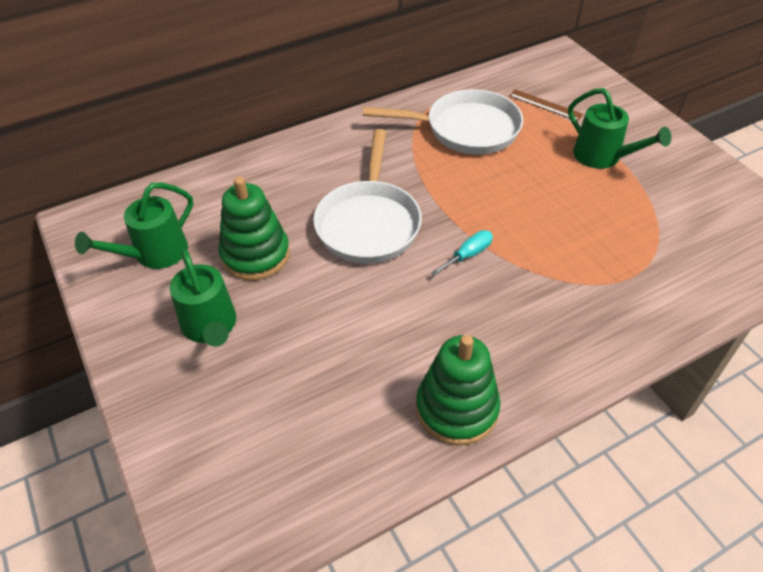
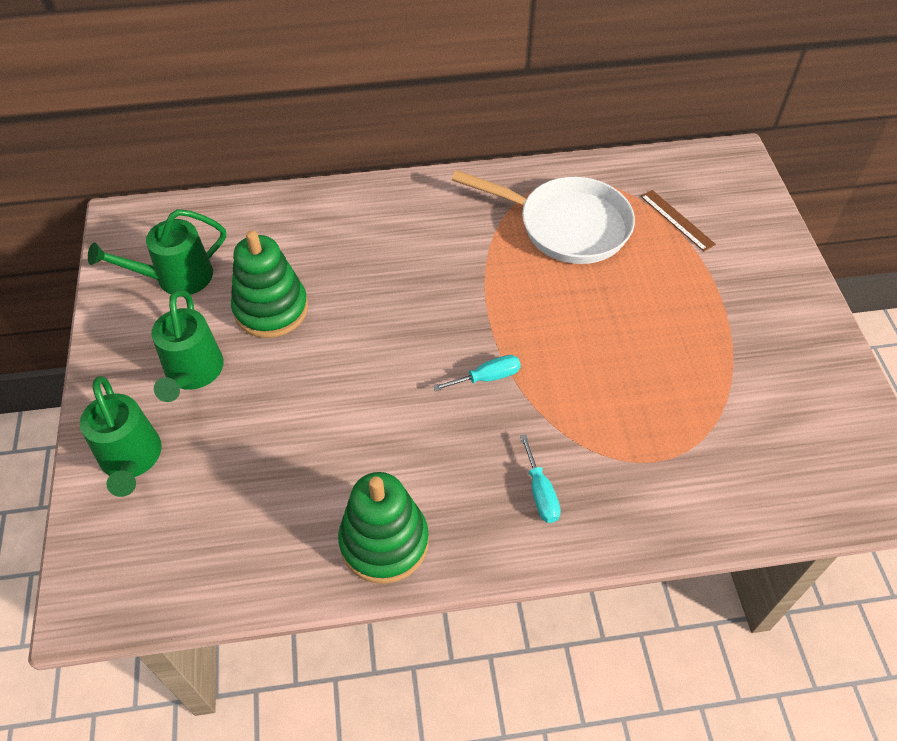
camera: 20 degrees right, 5 degrees up
white pan [313,129,422,264] -> none
green watering can [568,88,671,169] -> green watering can moved to [80,376,162,497]
none -> turquoise screwdriver [520,434,561,523]

